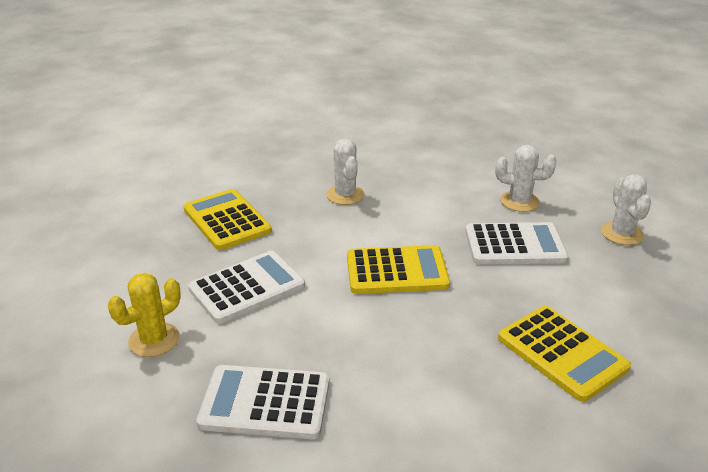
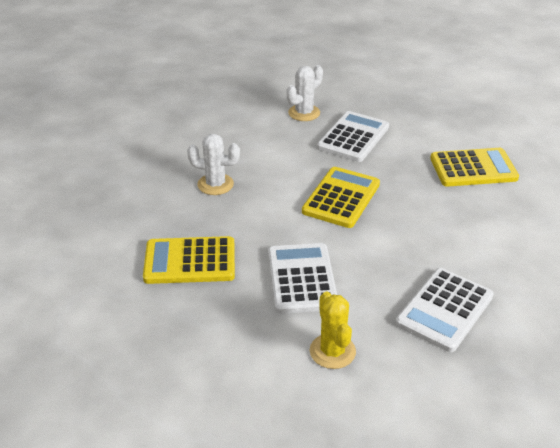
camera: 60 degrees left, 5 degrees up
white cactus [601,174,651,245] -> none

